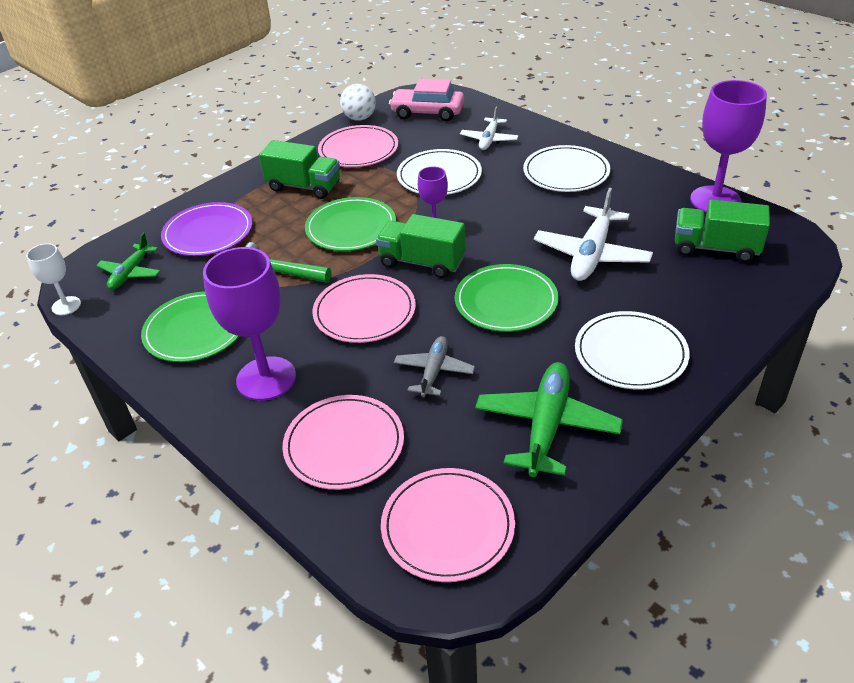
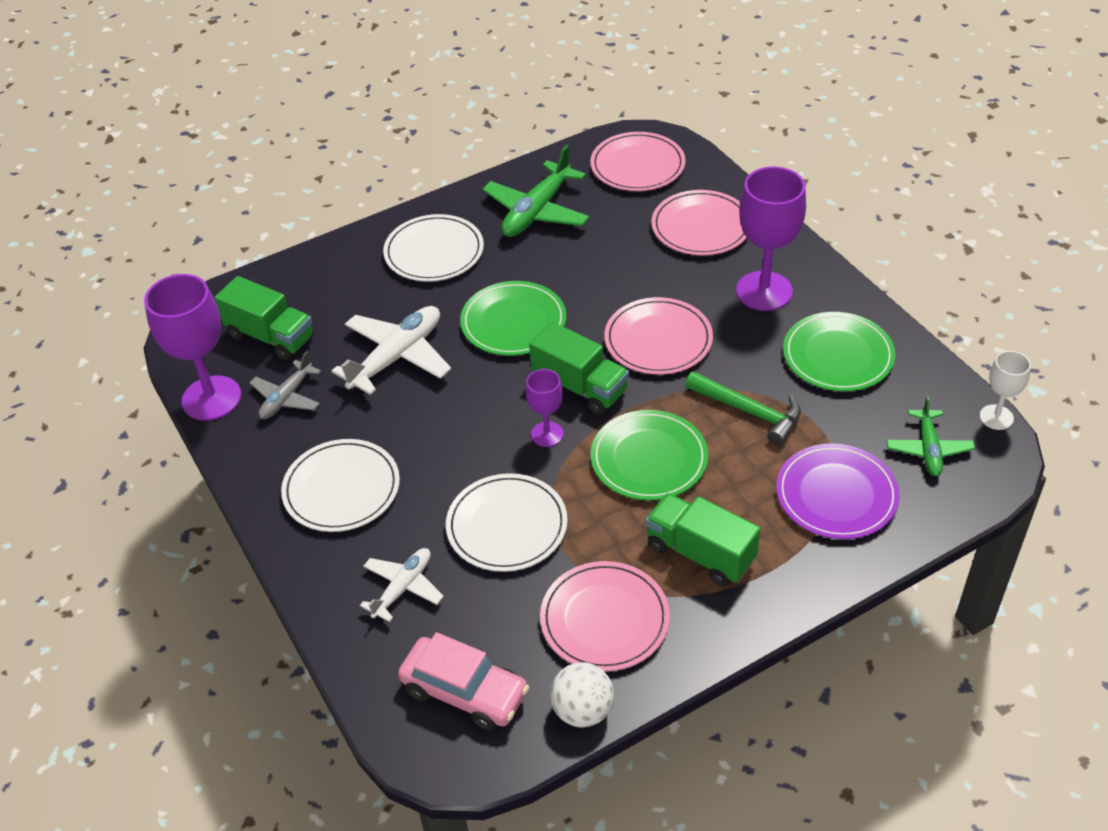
camera: 165 degrees left, 5 degrees up
green plane [96,233,161,290] -> green plane turned 150 degrees clockwise [886,396,975,476]
grey plane [394,336,475,397] -> grey plane moved to [250,351,321,419]

